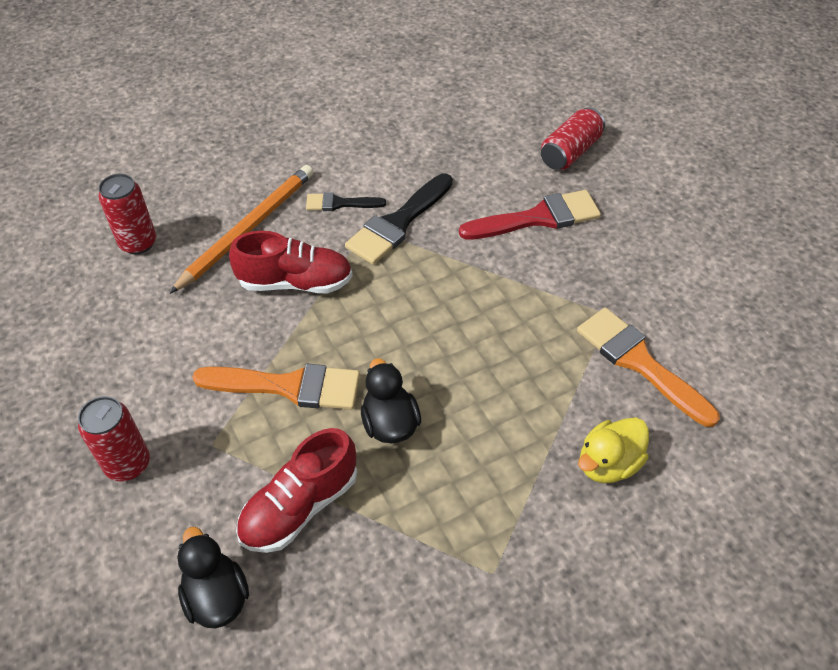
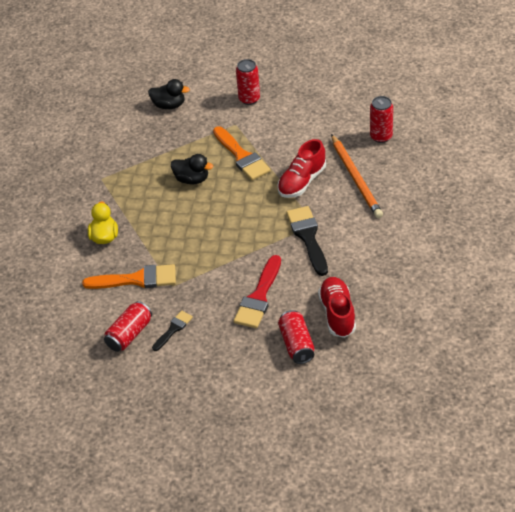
camera: 130 degrees right, 5 degrees down
orange brush [192,364,360,410] -> orange brush turned 75 degrees counterclockwise [213,126,271,180]
red shoe [236,428,357,553] -> red shoe moved to [318,277,356,338]
black brush [306,192,386,211] -> black brush moved to [152,311,193,351]
none -> red can [104,301,152,352]

